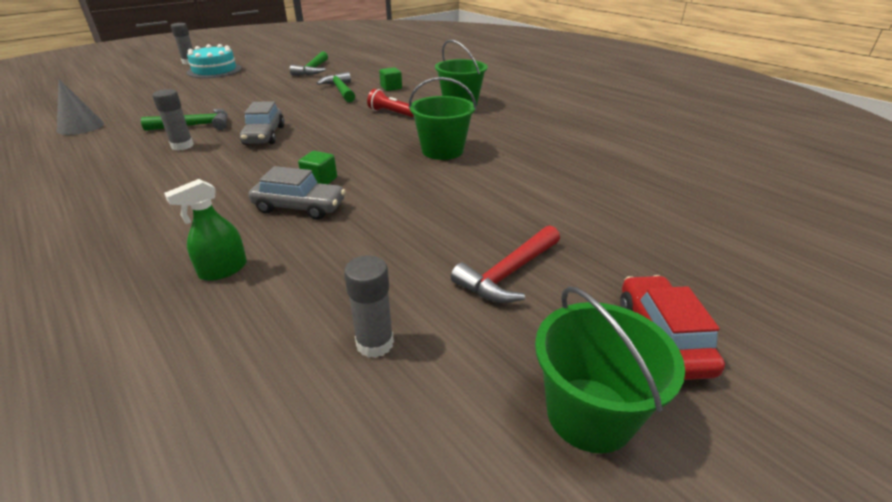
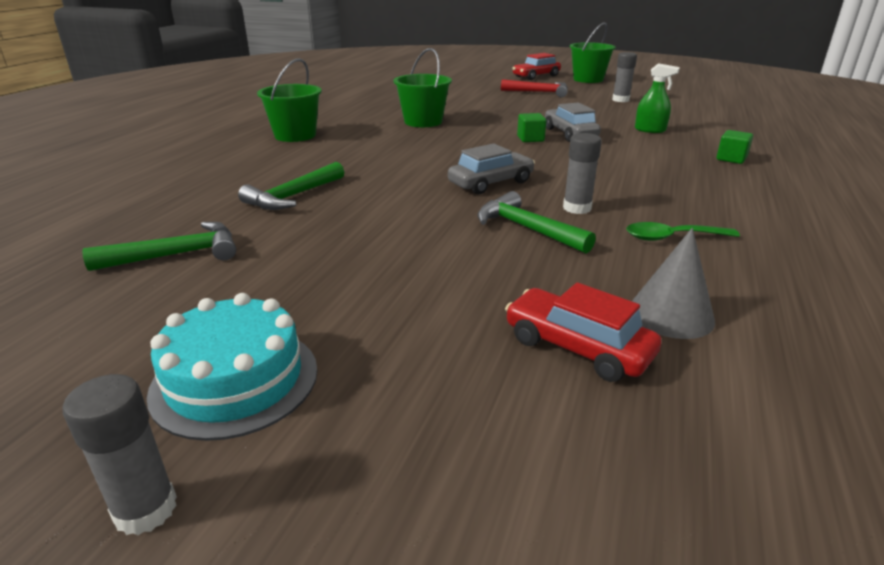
camera: 120 degrees left, 5 degrees down
red flashlight [367,89,414,117] -> none
green cube [379,67,402,91] -> green cube moved to [716,130,753,164]
none -> red car [505,282,661,382]
none -> green spoon [626,222,740,241]

